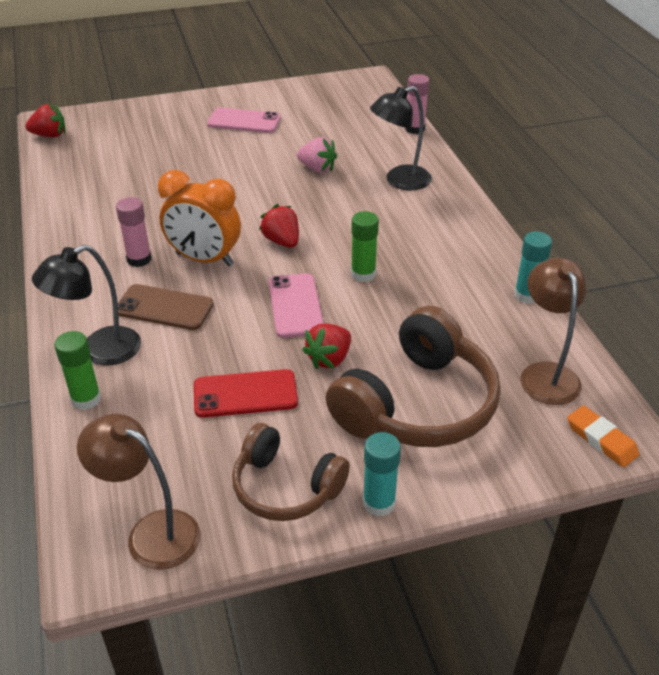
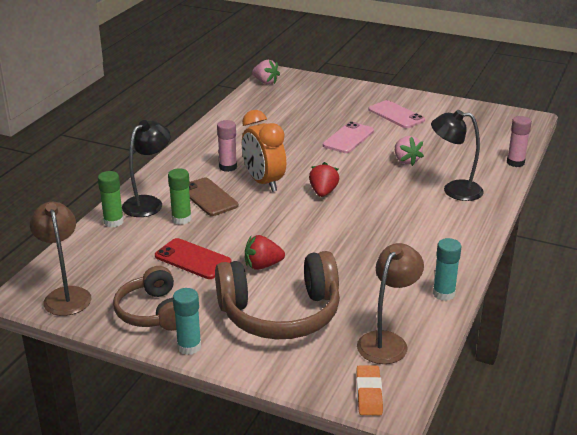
camera: 40 degrees right, 10 degrees down
red strawberry [25,104,65,137] -> pink strawberry [252,60,280,84]
black lamp [32,245,141,366] -> black lamp turned 120 degrees clockwise [122,120,171,217]
pink phone [269,273,324,338] -> pink phone moved to [323,122,374,153]
green glue stick [351,211,379,282] -> green glue stick moved to [168,168,192,225]

